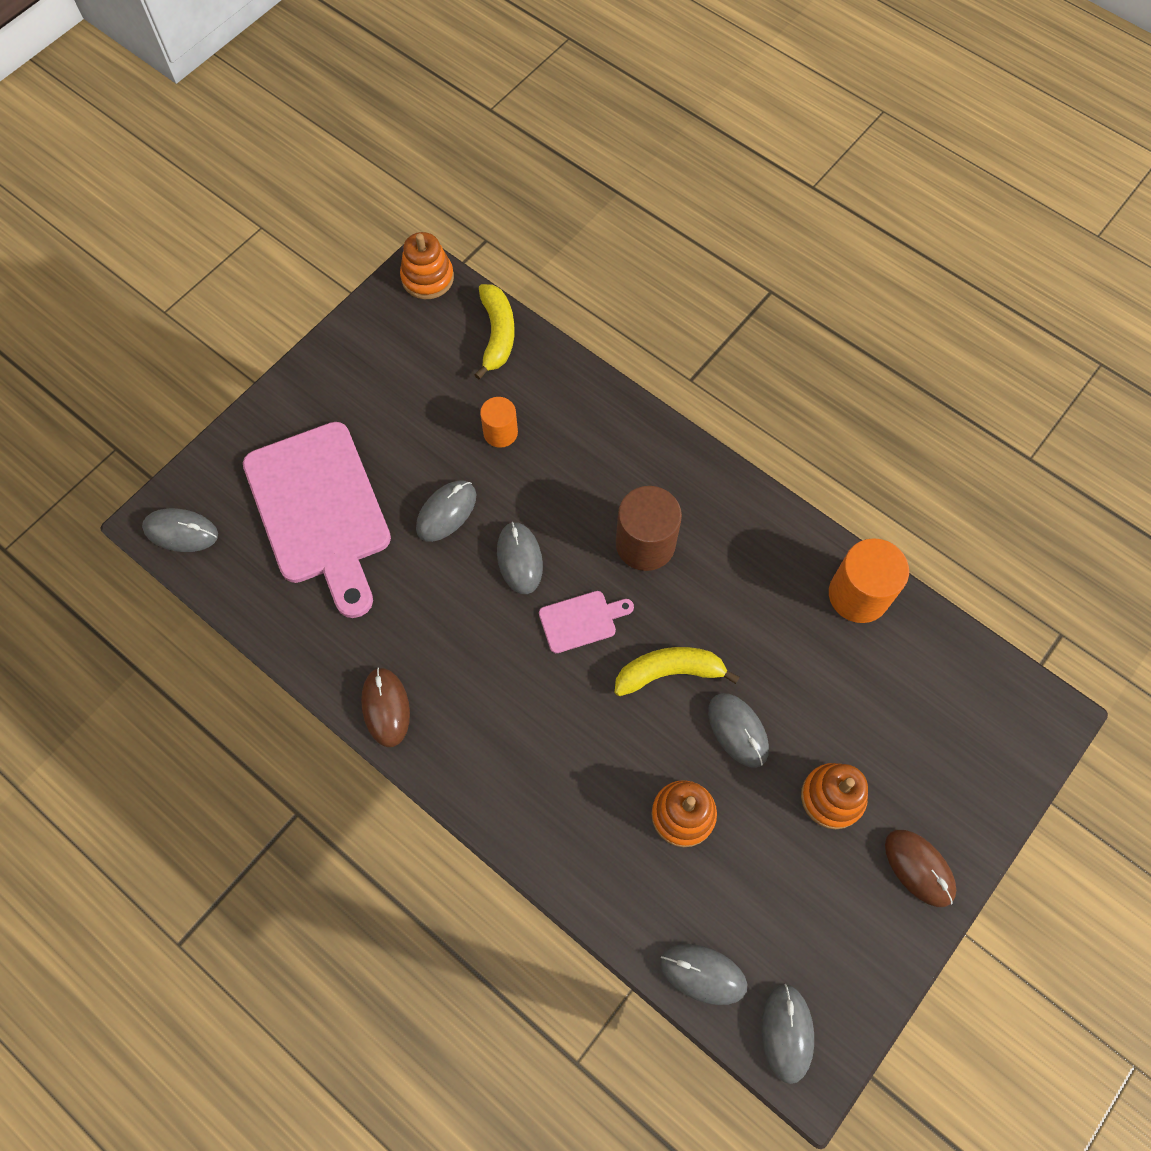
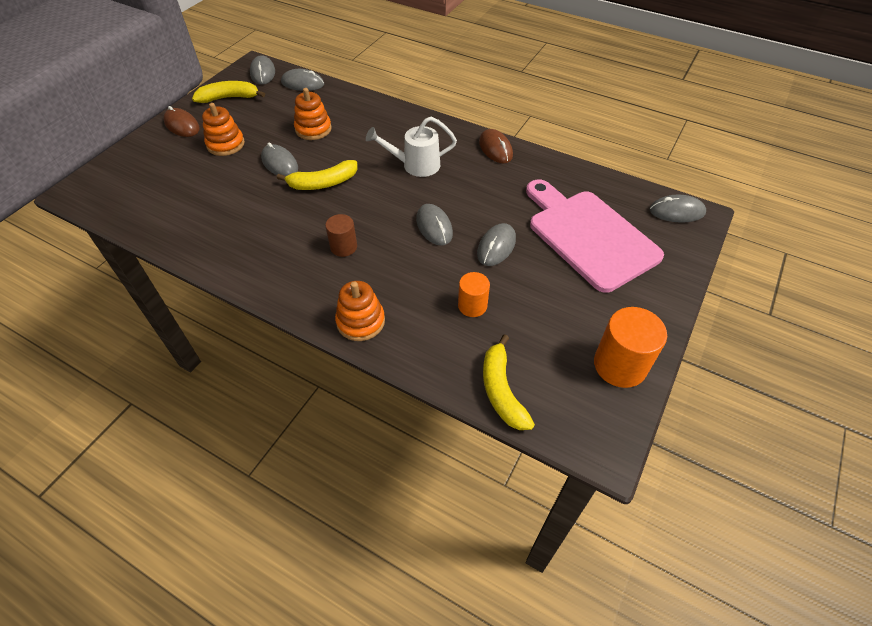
camera: 170 degrees right, 15 degrees down
orange stacking toy [400,232,454,299] -> orange stacking toy moved to [335,281,385,341]
pink cutting board [539,591,634,653] -> none
brown cylinder [616,486,682,571] -> brown cylinder [325,214,357,257], size x0.60
orange cylinder [829,538,909,623] -> orange cylinder moved to [594,307,667,388]
none -> yellow banana [192,81,265,103]
none -> white watering can [366,117,457,177]

